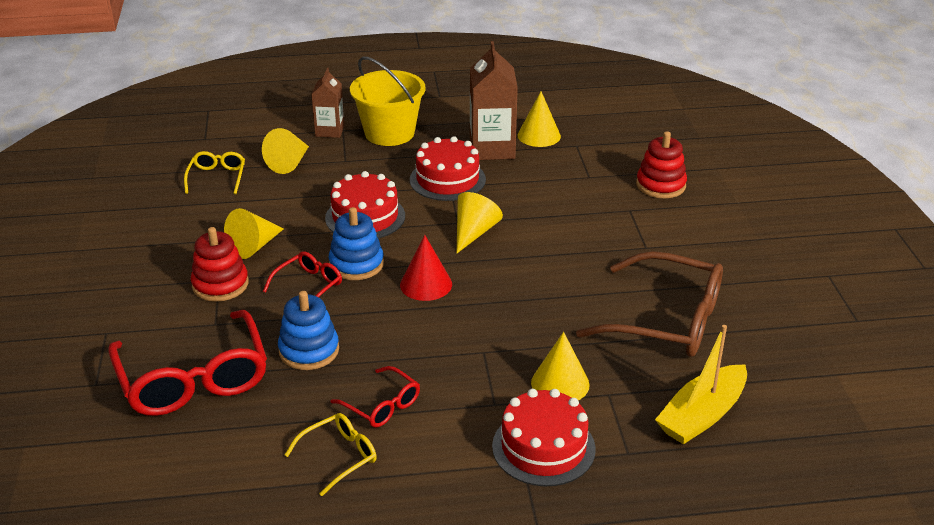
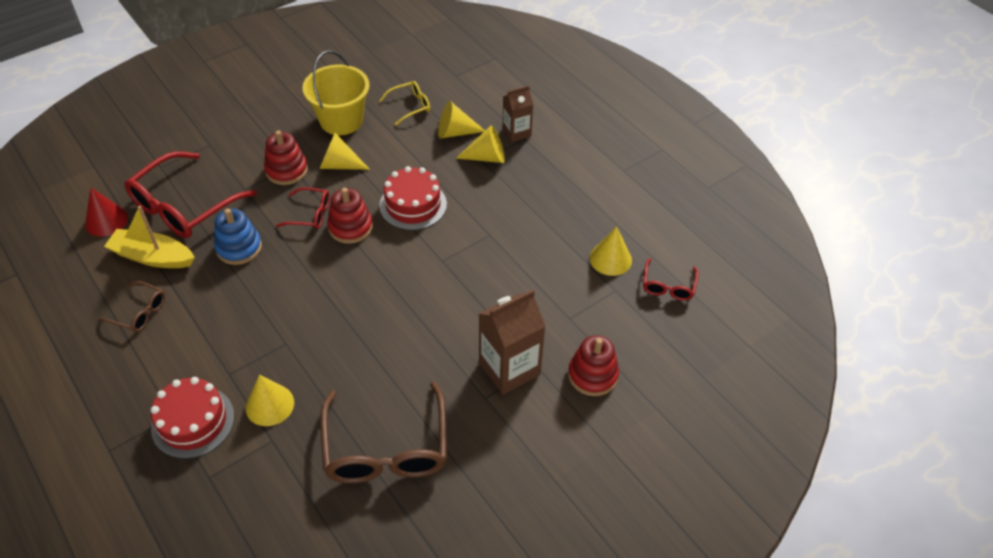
camera: 60 degrees right, 15 degrees up
yellow glasses [285,413,377,496] -> brown glasses [98,281,165,332]
blue stacking toy [328,207,384,280] -> red stacking toy [327,188,373,244]
red glasses [331,366,420,428] -> red glasses moved to [643,258,699,301]
yellow bucket [350,57,426,146] -> yellow bucket moved to [302,50,370,135]
red cone [400,235,452,301] -> red cone moved to [85,187,128,237]
red cake [410,136,486,201] -> none
yellow cone [457,192,503,253] -> yellow cone moved to [456,125,505,163]
brown carton [470,41,518,160] -> brown carton moved to [479,289,546,395]
yellow boat [655,325,747,445] -> yellow boat moved to [104,206,195,268]

